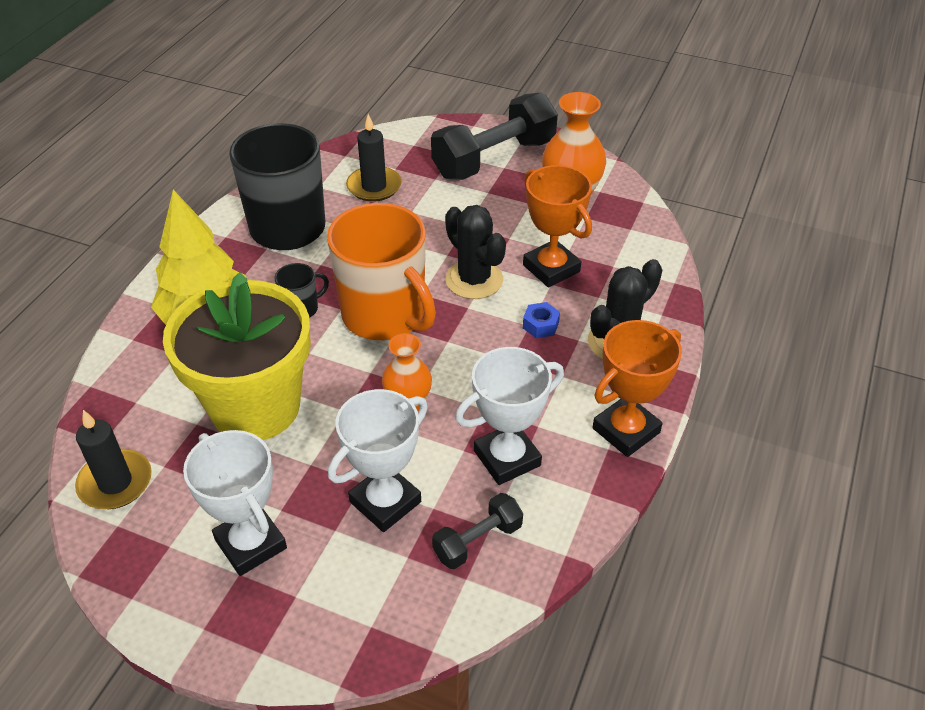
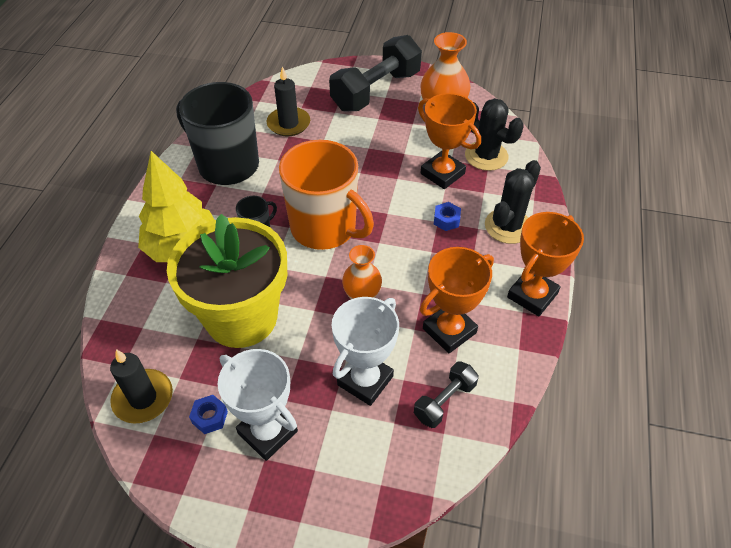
camera: 10 degrees left, 5 degrees up
black cactus [445,205,506,299] -> black cactus moved to [465,98,523,171]
white trophy [455,347,564,485] -> orange trophy [420,247,494,353]
none -> blue nut [189,395,228,434]

